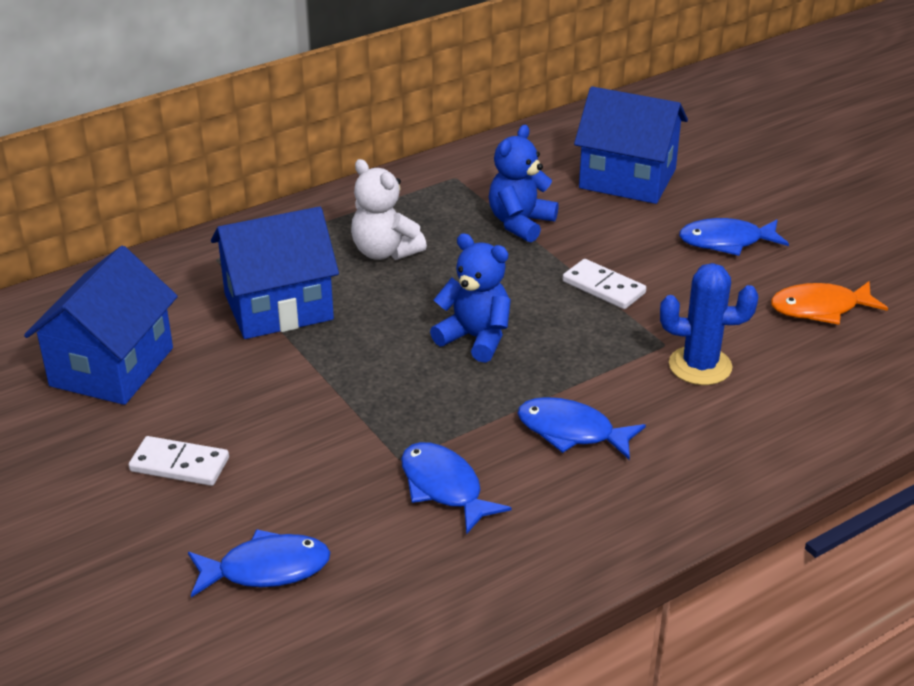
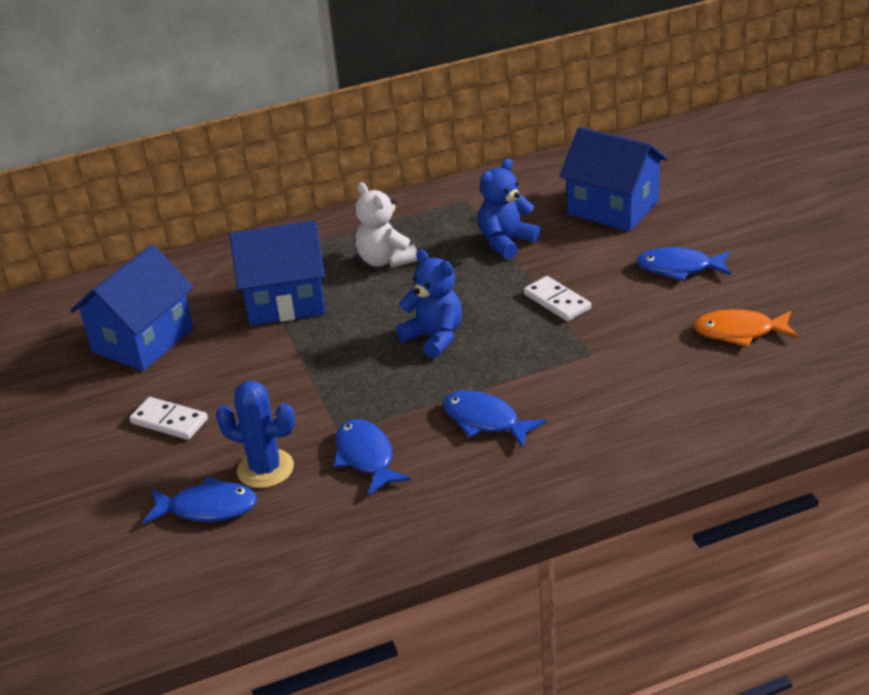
camera: 15 degrees right, 0 degrees up
blue cactus [660,263,758,385] -> blue cactus moved to [216,380,295,488]

